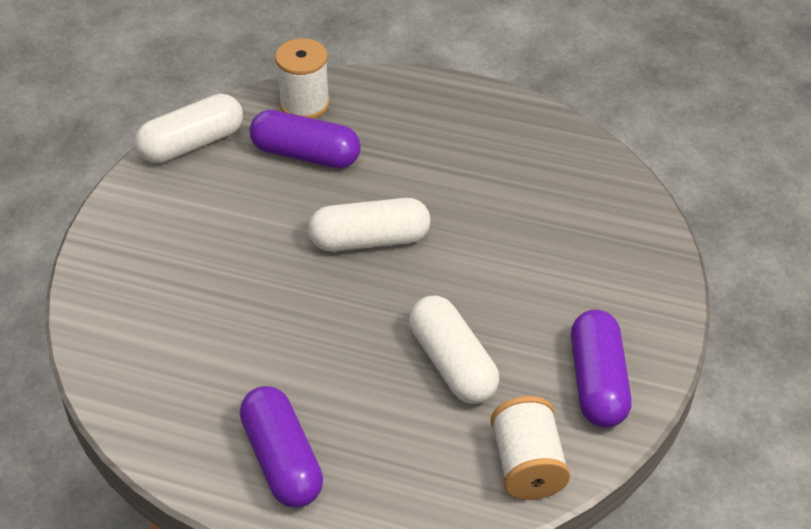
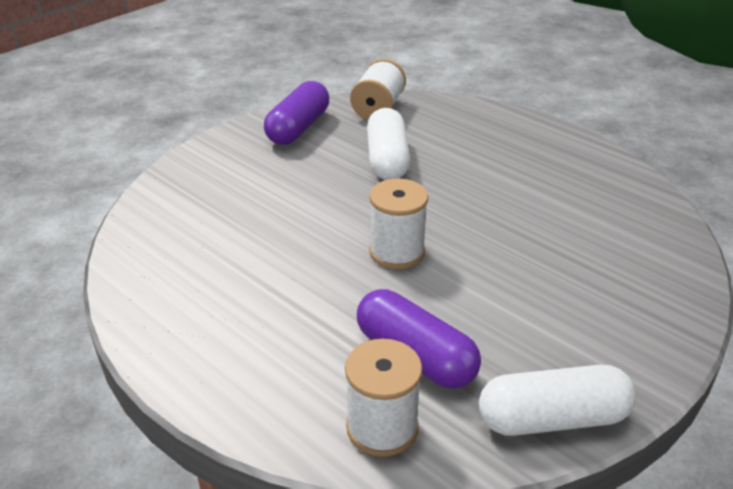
camera: 155 degrees left, 10 degrees down
purple capsule [240,386,323,508] -> none
white capsule [308,198,430,252] -> white spool [369,179,428,269]

